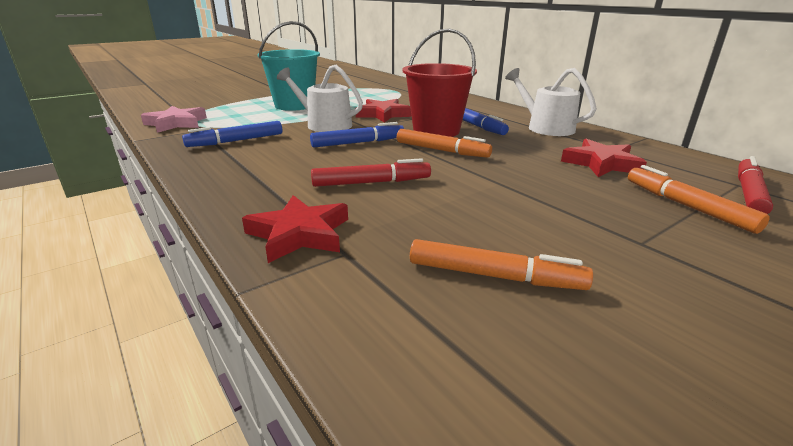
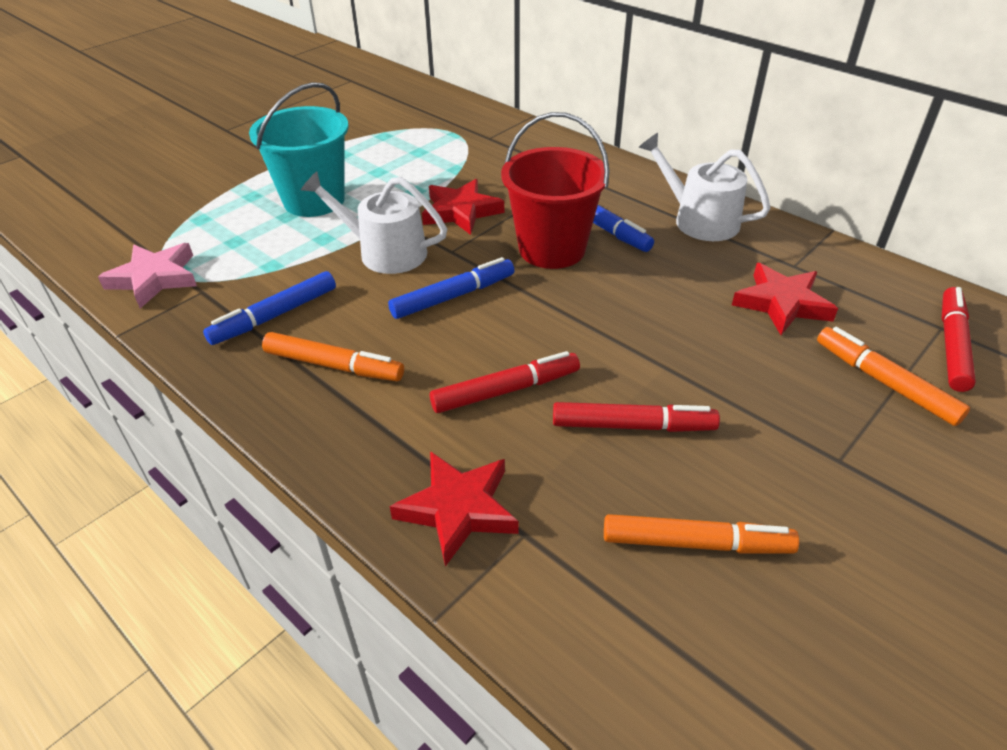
camera: 10 degrees left, 15 degrees up
orange marker [397,129,492,158] -> orange marker moved to [262,332,404,381]
none -> red marker [553,402,720,432]

